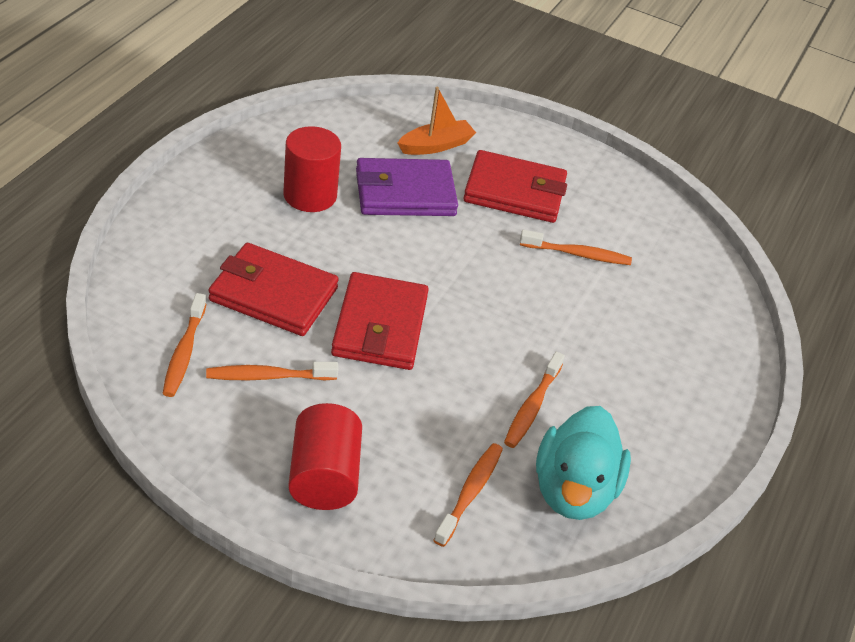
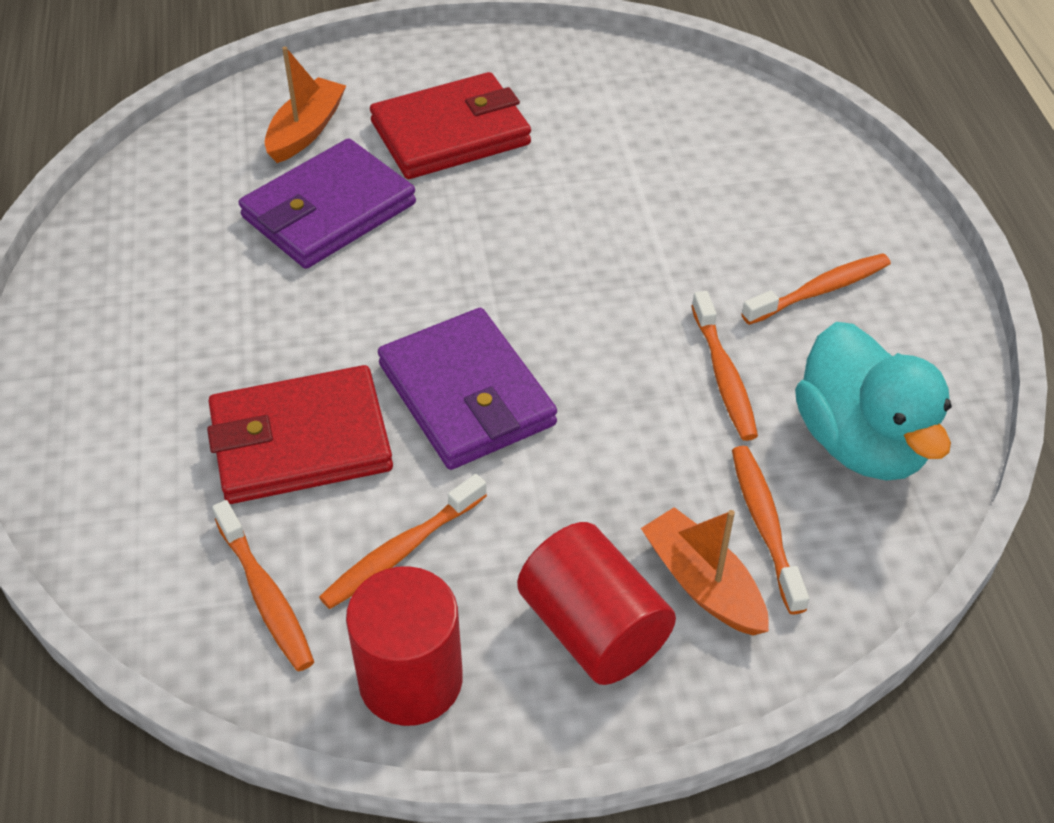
camera: 30 degrees left, 5 degrees up
red cylinder [283,126,341,212] -> red cylinder moved to [346,566,463,726]
red wallet [331,272,429,370] -> purple wallet [378,308,557,470]
orange toothbrush [520,230,632,265] -> orange toothbrush moved to [742,253,891,325]
none -> orange boat [641,507,769,635]

